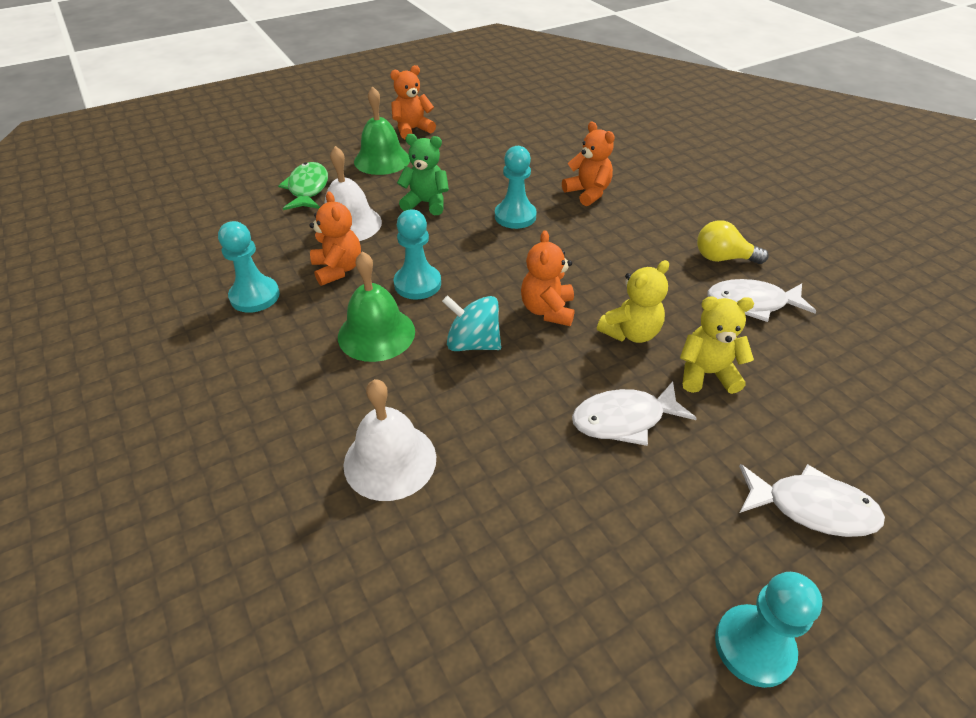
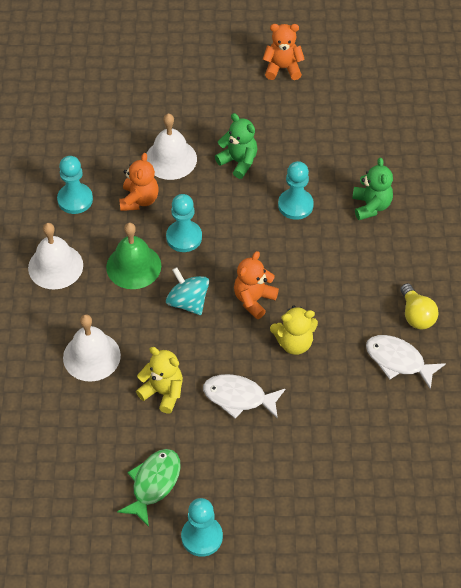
camera: 30 degrees right, 10 degrees up
green fish [278,162,328,210] -> green fish moved to [117,449,181,527]
green bell [354,86,410,175] -> none
orange teddy bear [562,122,615,206] -> green teddy bear [352,158,393,220]
yellow teddy bear [680,297,754,394] -> yellow teddy bear moved to [136,347,183,414]
yellow light bulb [697,220,769,264] -> yellow light bulb turned 150 degrees counterclockwise [400,283,439,329]
white fish [739,464,885,537] -> none
none -> white bell [28,223,83,289]

